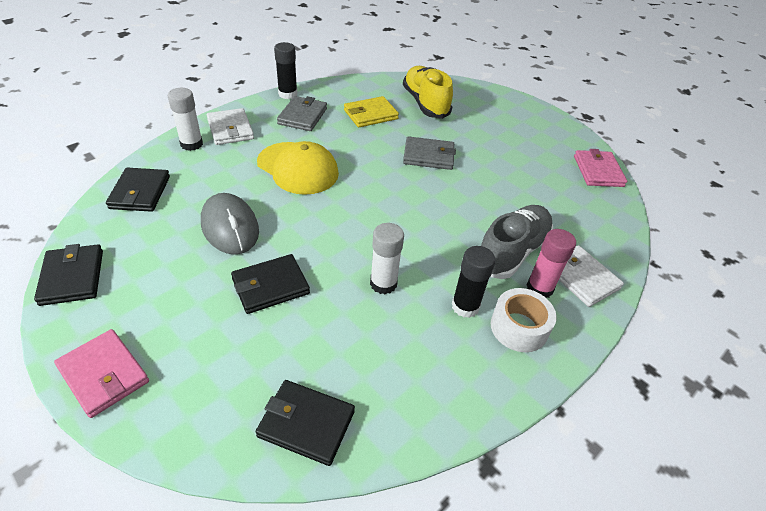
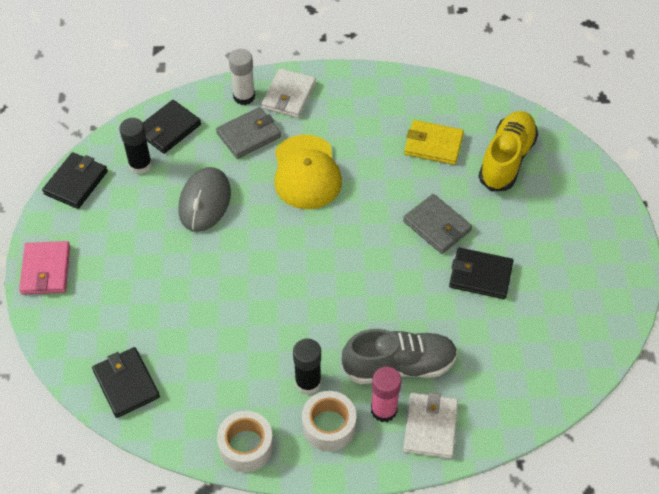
camera: 45 degrees right, 10 degrees up
black wallet [231,254,310,314] -> black wallet moved to [449,248,513,299]
black glue stick [274,42,298,99] -> black glue stick moved to [119,118,152,174]
grey wallet [277,96,327,131] -> grey wallet moved to [216,107,281,159]
white glue stick [370,223,404,294] -> none
pink wallet [574,149,627,187] -> none
none -> white tape [217,411,273,472]

